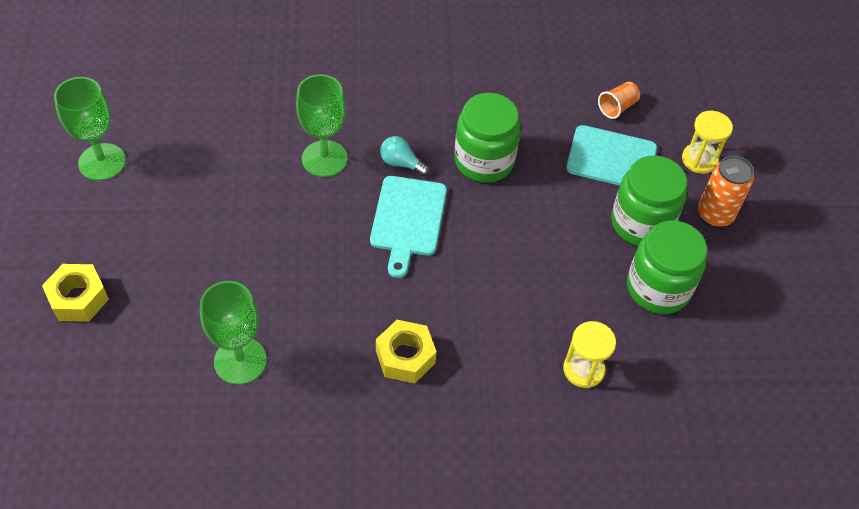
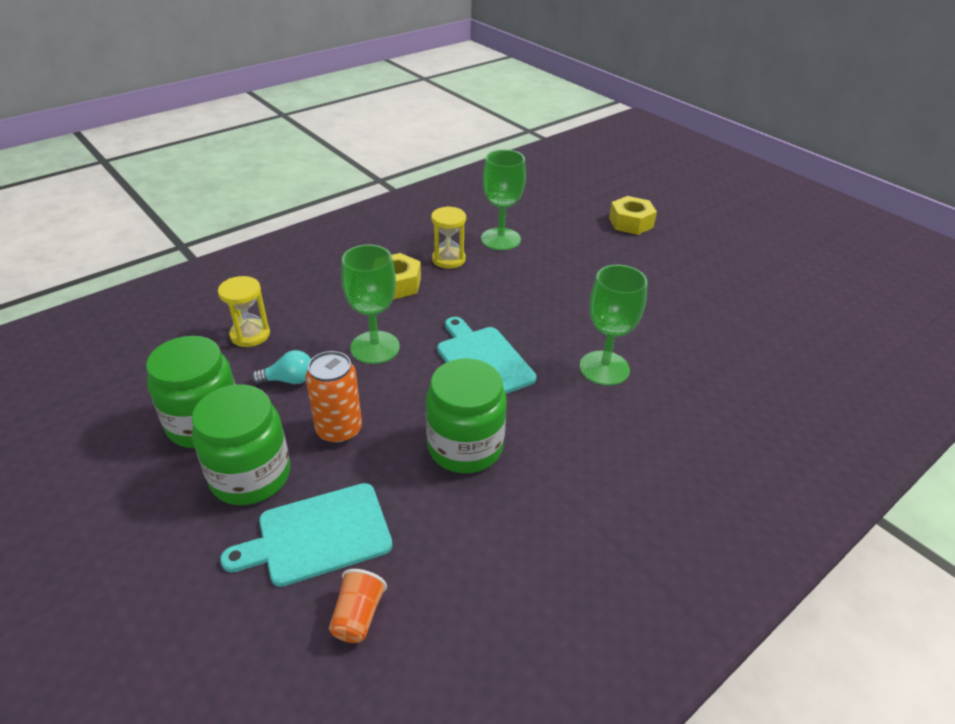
camera: 145 degrees right, 15 degrees down
green goblet [54,77,126,181] -> green goblet moved to [341,244,400,364]
turquoise light bulb [380,136,430,176] -> turquoise light bulb moved to [252,350,311,384]
yellow hourglass [682,111,733,174] -> yellow hourglass moved to [431,206,466,269]
orange can [698,155,754,227] -> orange can moved to [306,351,362,444]

